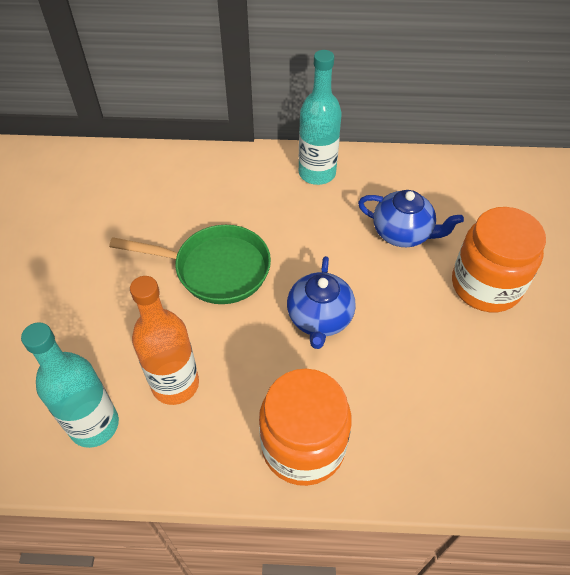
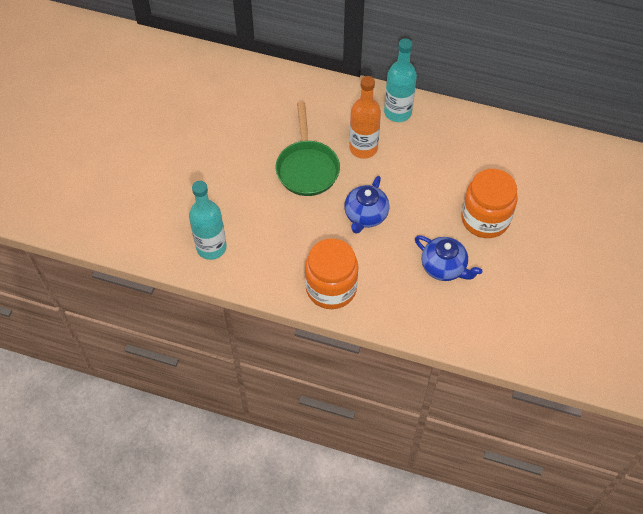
camera: 15 degrees right, 5 degrees up
green pan [109,225,271,304] -> green pan turned 60 degrees clockwise [276,102,340,196]
orange bottle [130,276,199,405] -> orange bottle moved to [349,76,381,159]
blue teapot [358,190,464,247] -> blue teapot moved to [415,235,482,281]

